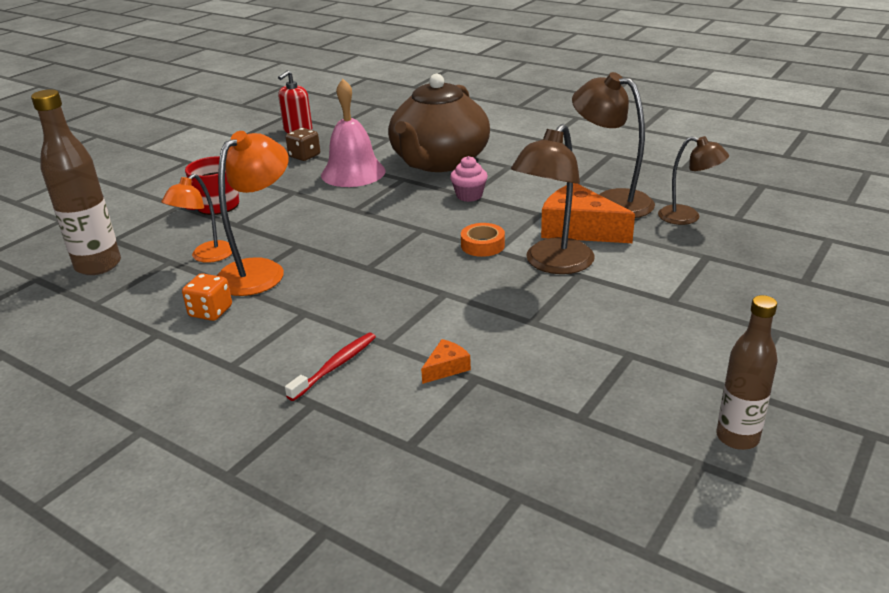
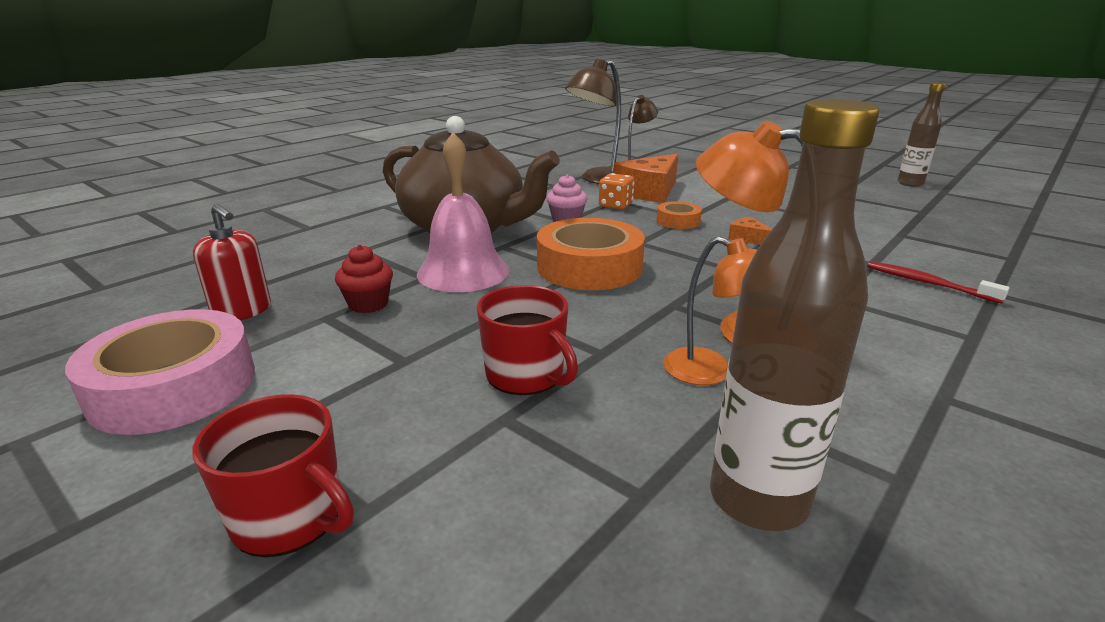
camera: 85 degrees left, 5 degrees down
orange dice [182,273,232,321] -> orange dice moved to [599,173,635,209]
brown dice [286,128,320,161] -> red cupcake [335,245,393,313]
orange cheese [421,339,471,384] -> orange cheese moved to [728,217,772,245]
brown lamp [511,124,595,274] -> none
none -> pink tape [65,309,255,435]
none -> red mug [192,394,354,557]
none -> orange tape [537,218,645,290]

